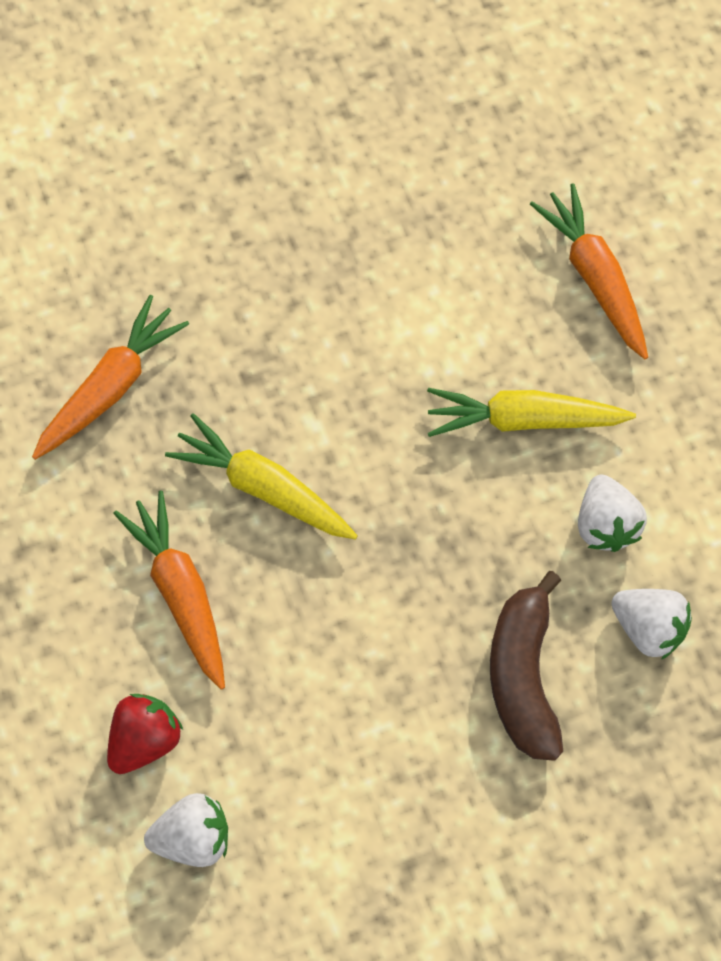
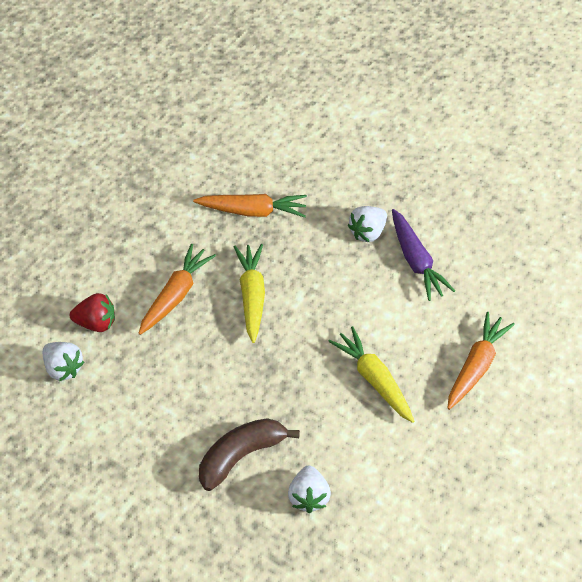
camera: 55 degrees right, 15 degrees down
white strawberry [578,474,647,552] -> white strawberry moved to [348,206,387,242]
none -> purple carrot [392,209,455,301]

